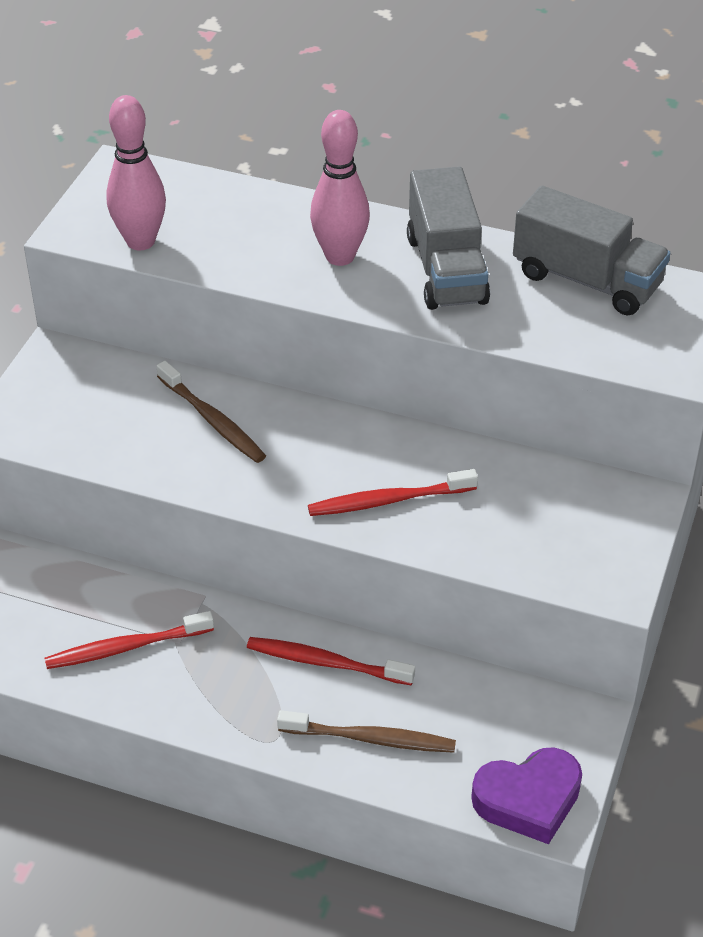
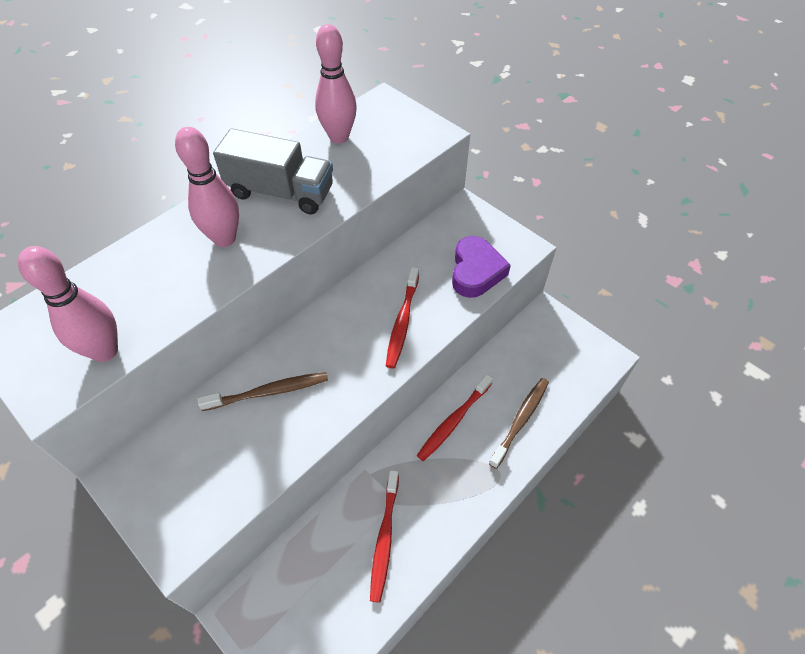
camera: 65 degrees left, 10 degrees up
purple heart [471,747,582,844] -> purple heart moved to [452,236,511,298]
grey truck [513,186,670,316] -> pink bowling pin [315,24,357,144]

